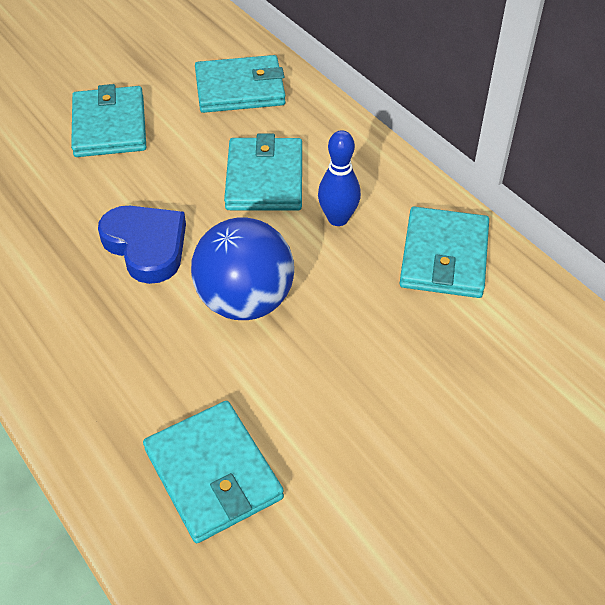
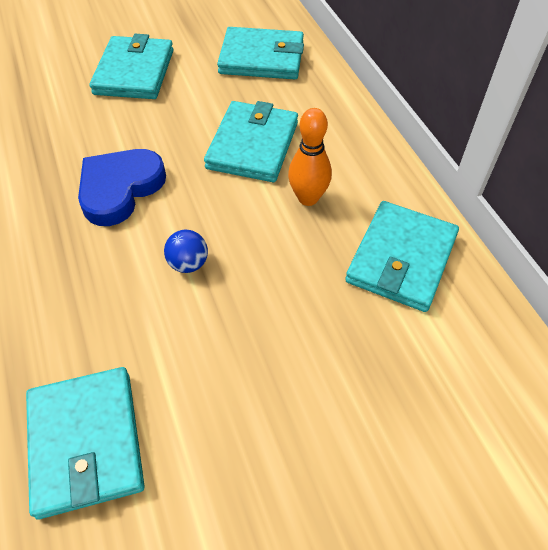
camera: 15 degrees right, 5 degrees up
blue heart [98,206,186,284] -> blue heart turned 120 degrees counterclockwise [78,149,166,226]
blue ball [191,217,294,320] -> blue ball [164,230,208,273], size x0.43
blue bowling pin [318,130,361,226] -> orange bowling pin [288,108,332,206]

